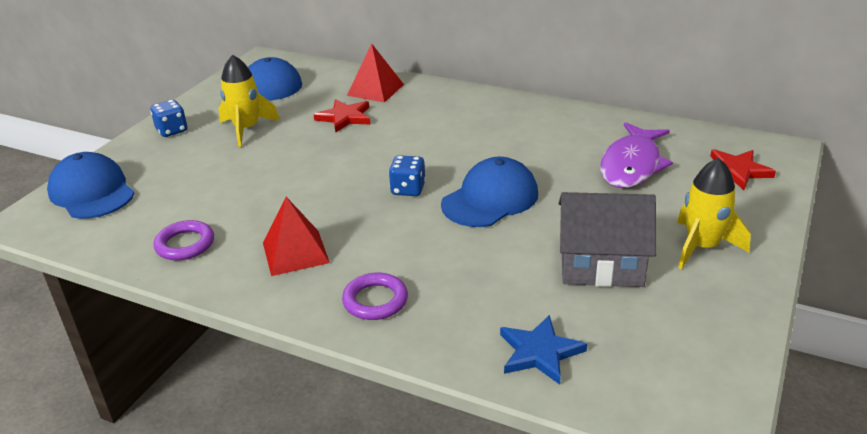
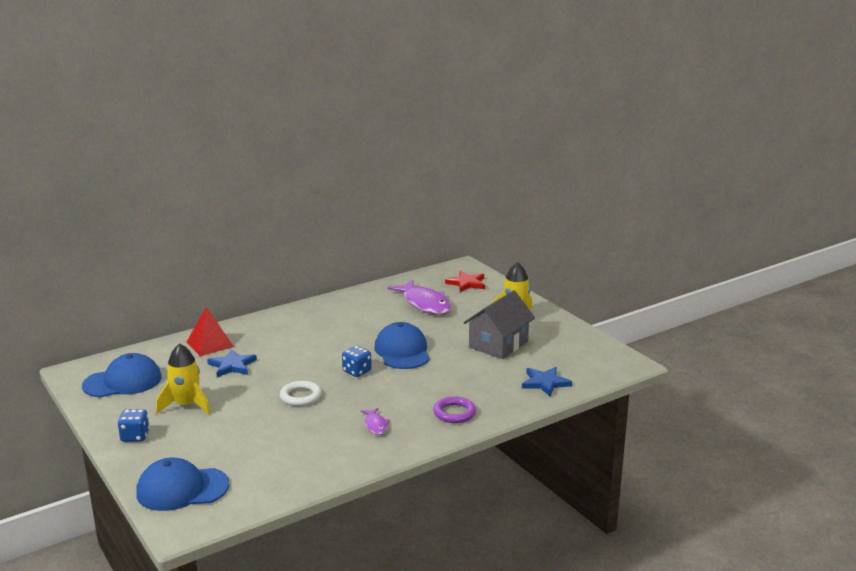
camera: 60 degrees left, 10 degrees down
purple ring [153,220,214,260] -> none
red pyramid [263,197,330,276] -> purple fish [361,408,390,435]
red star [313,99,371,133] -> blue star [207,349,257,377]
none -> white ring [280,381,322,406]

